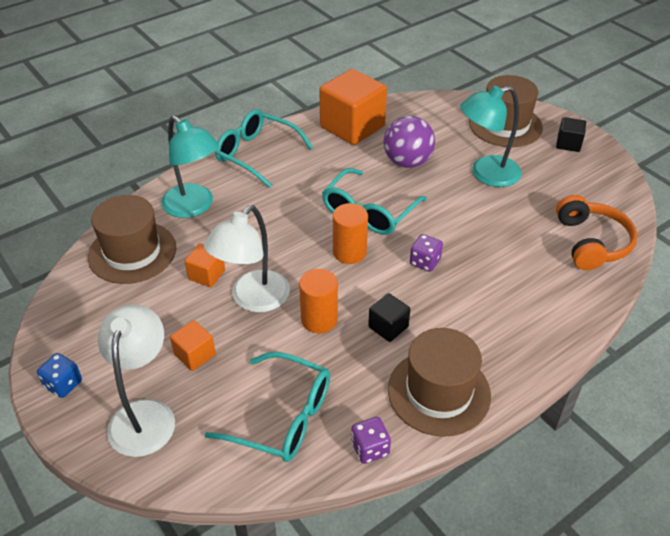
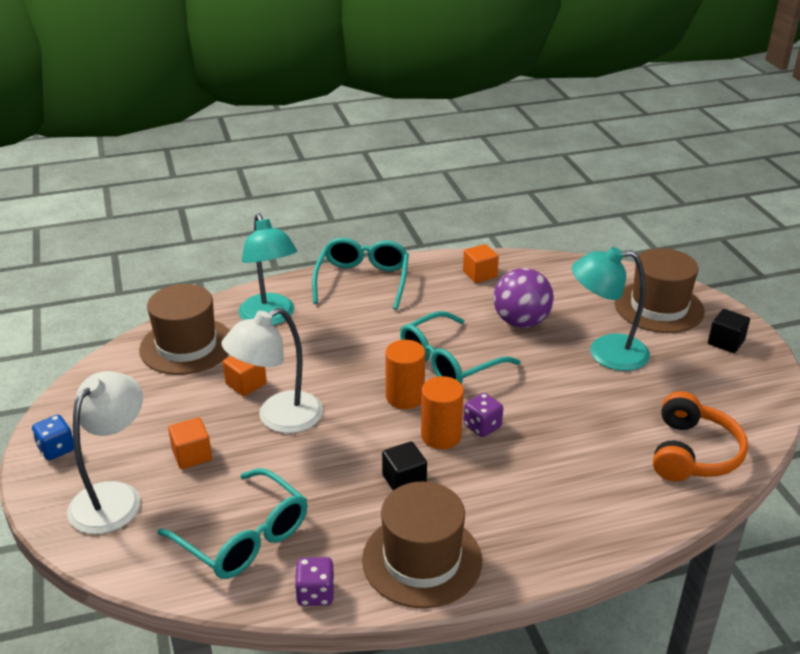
camera: 20 degrees right, 10 degrees down
turquoise glasses [215,109,313,188] -> turquoise glasses turned 45 degrees clockwise [312,238,409,310]
orange cylinder [299,269,338,333] -> orange cylinder moved to [421,376,464,449]
orange cube [319,69,387,145] -> orange cube [463,244,499,283], size x0.48

